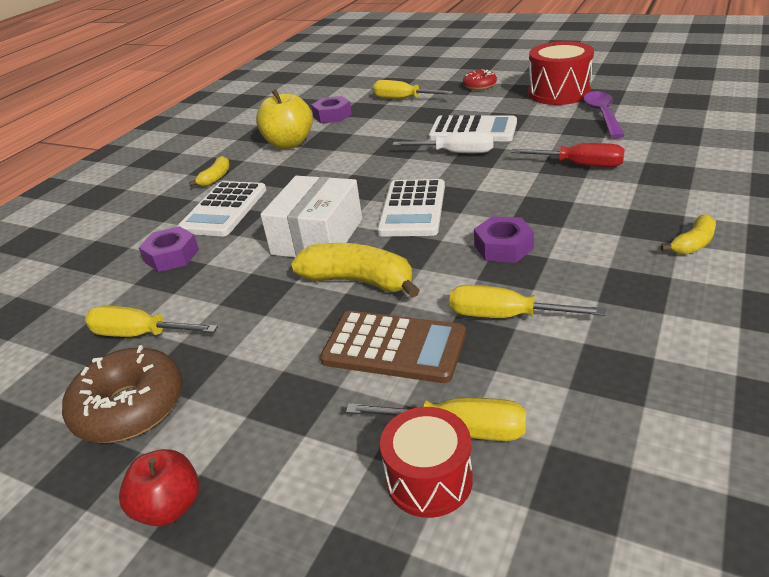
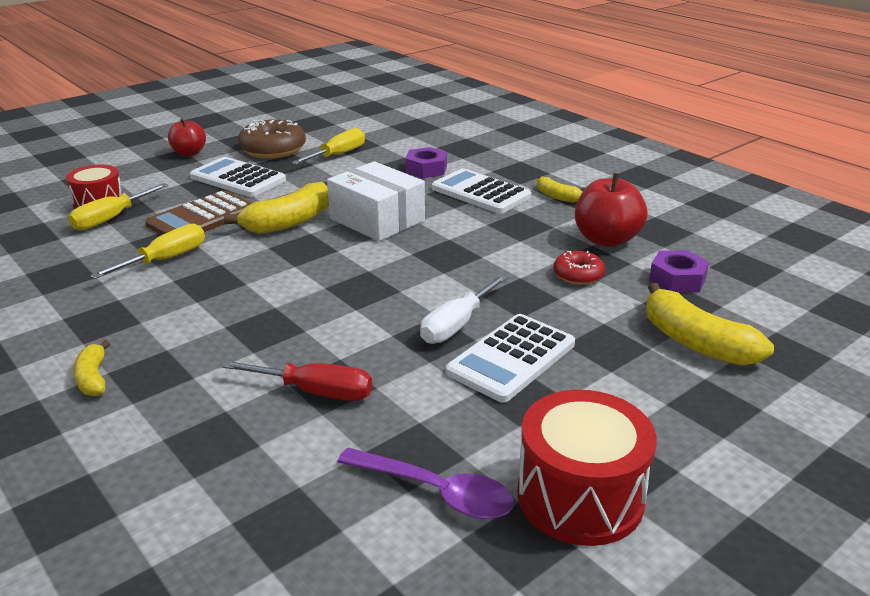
camera: 110 degrees right, 5 degrees down
yellow apple [256,89,313,149] -> red apple [575,173,648,247]
yellow screwdriver [373,80,454,99] -> yellow banana [646,283,774,366]
white calculator [377,179,445,236] -> white calculator moved to [190,157,286,197]
red donut [463,69,497,90] -> red donut moved to [553,251,605,285]
purple nut [474,216,534,263] -> none
red screwdriver [511,143,625,167] -> red screwdriver turned 120 degrees counterclockwise [221,361,372,401]

